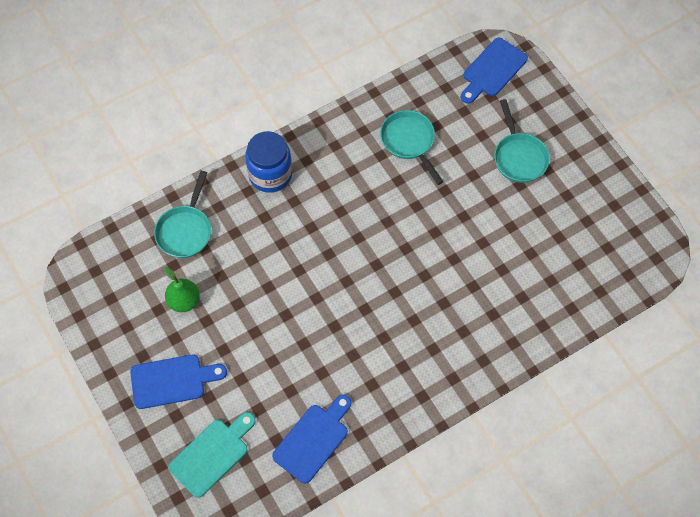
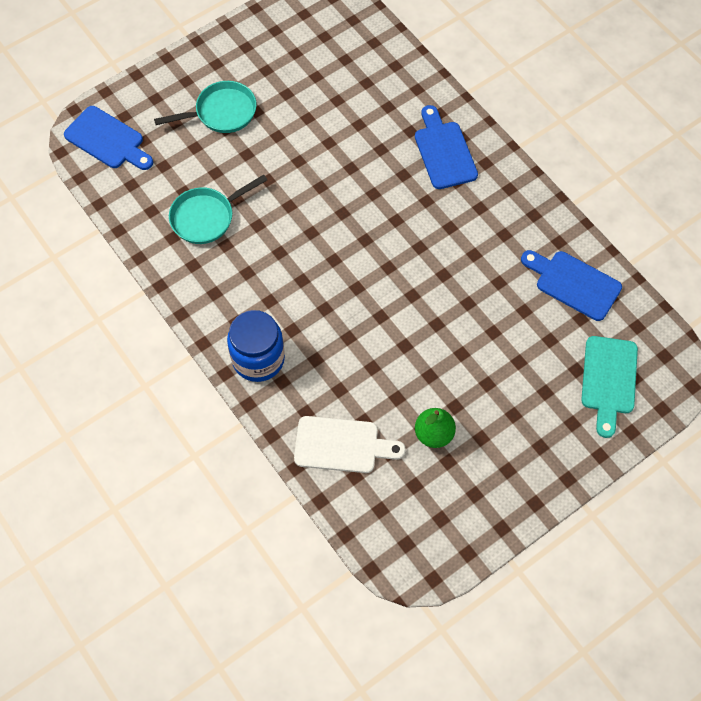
camera: 95 degrees left, 0 degrees up
blue cutting board [130,355,227,409] -> blue cutting board moved to [415,105,478,189]
turquoise pan [154,171,211,258] -> white cutting board [294,416,406,473]
turquoise cutting board [168,412,256,498] -> turquoise cutting board turned 120 degrees counterclockwise [581,336,638,438]

